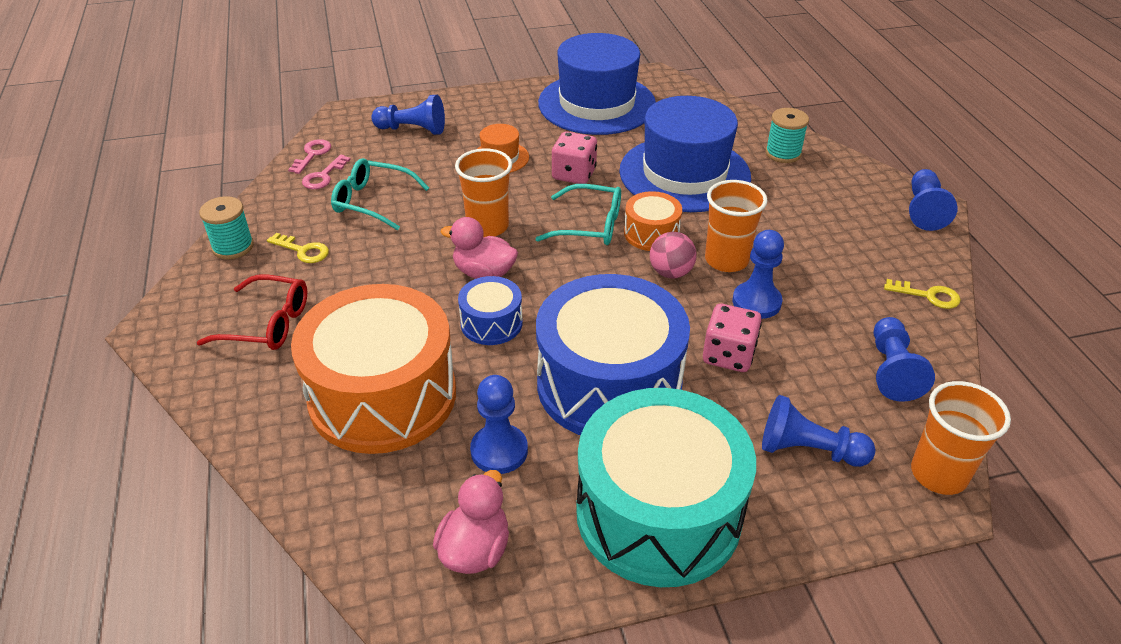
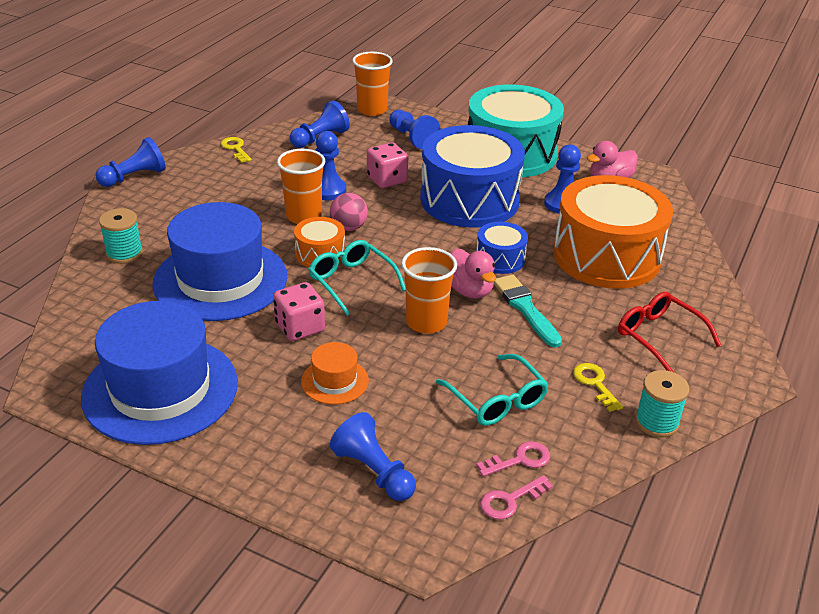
camera: 140 degrees left, 5 degrees down
none -> turquoise brush [494,274,562,348]

